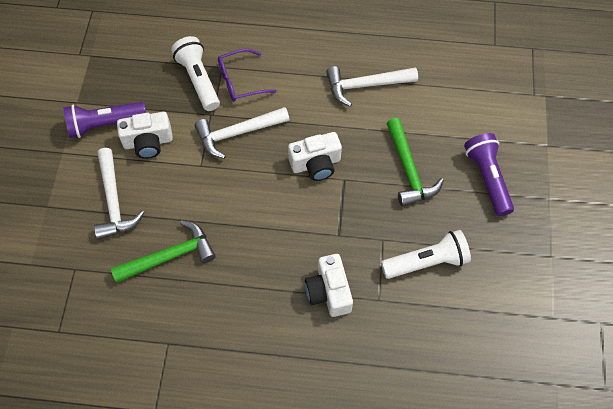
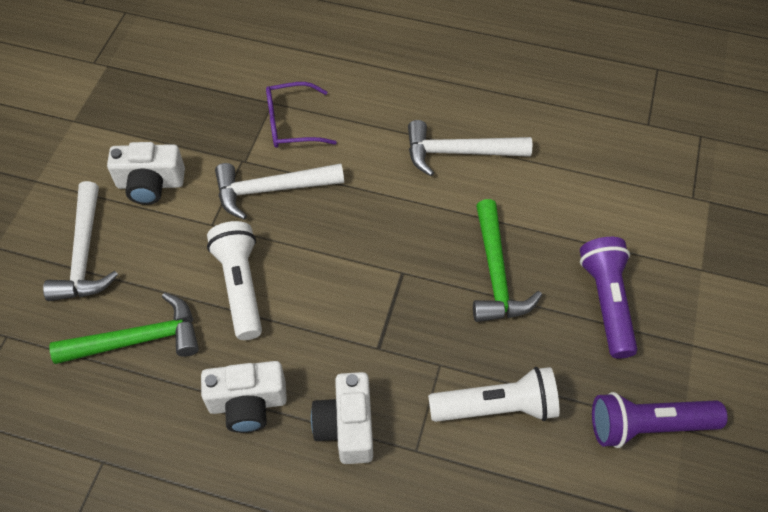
camera: 10 degrees right, 5 degrees down
purple flashlight [64,102,146,138] -> purple flashlight moved to [592,392,728,448]
white flashlight [171,36,220,111] -> white flashlight moved to [207,221,262,340]
white camera [288,132,342,181] -> white camera moved to [201,361,287,433]

